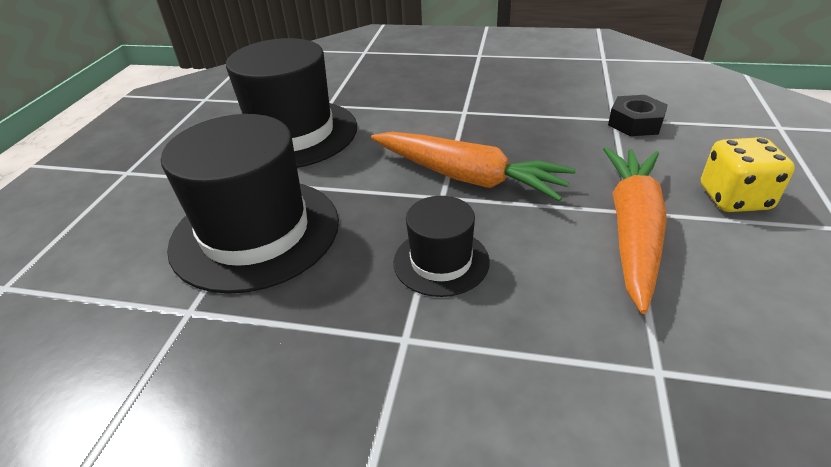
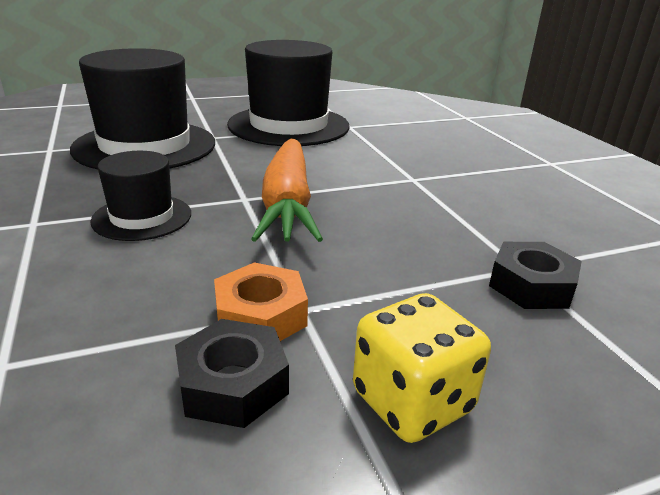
camera: 55 degrees right, 10 degrees down
orange carrot [603,147,667,314] -> orange nut [214,262,308,341]
none -> black nut [175,319,289,428]

